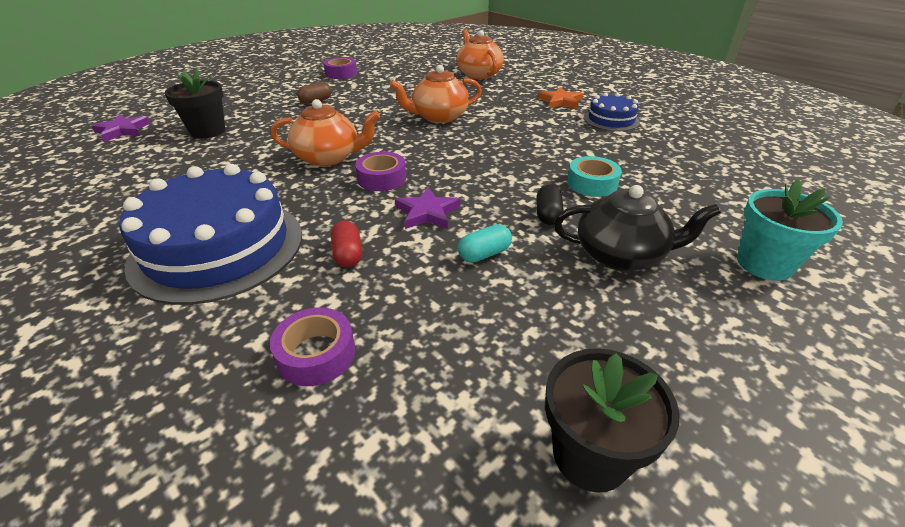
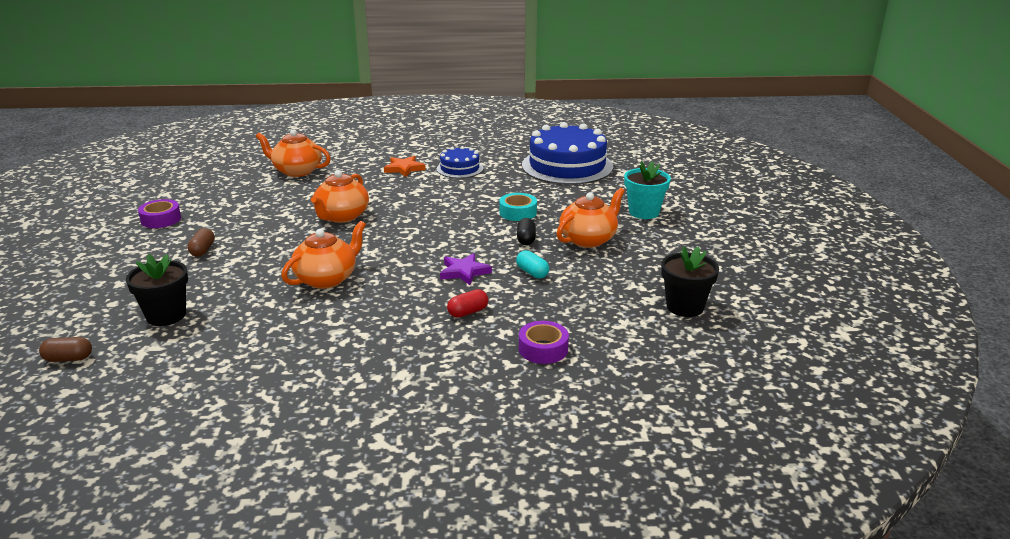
camera: 50 degrees left, 10 degrees down
purple star [92,114,151,142] -> brown capsule [39,337,92,362]
blue cake [119,164,302,305] -> blue cake moved to [522,122,613,185]
red capsule [331,221,362,267] -> red capsule turned 60 degrees counterclockwise [447,289,488,318]
purple tape [355,152,406,191] -> none
turquoise capsule [458,224,512,263] -> turquoise capsule turned 45 degrees counterclockwise [516,250,549,279]
black capsule [536,185,564,225] -> black capsule turned 45 degrees clockwise [517,218,536,245]
black teapot [554,185,721,271] -> orange teapot [557,188,625,248]

